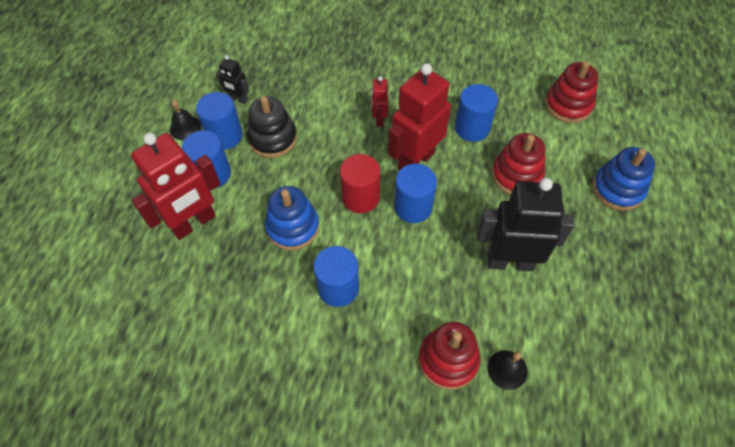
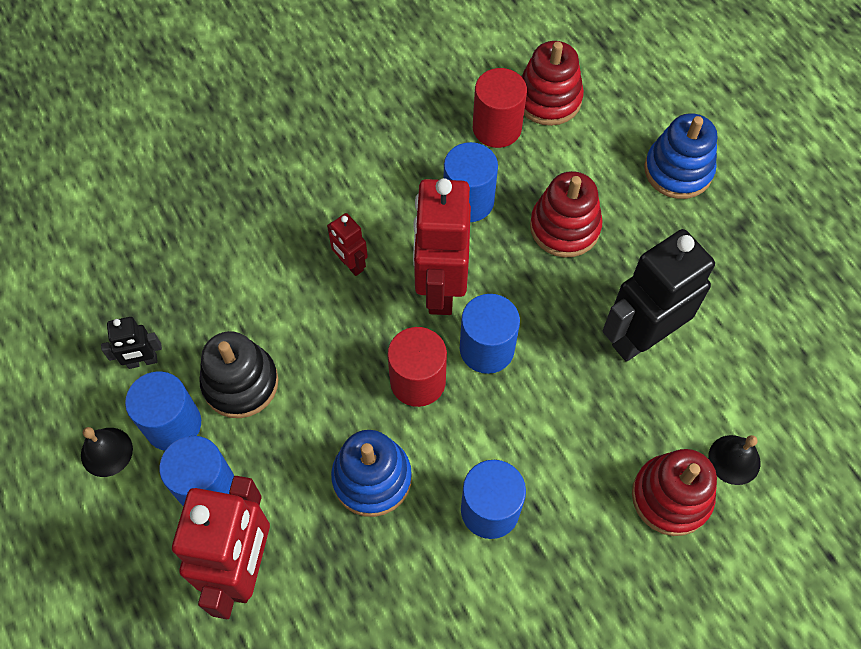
camera: 40 degrees left, 5 degrees up
none -> red cylinder [473,68,527,148]

